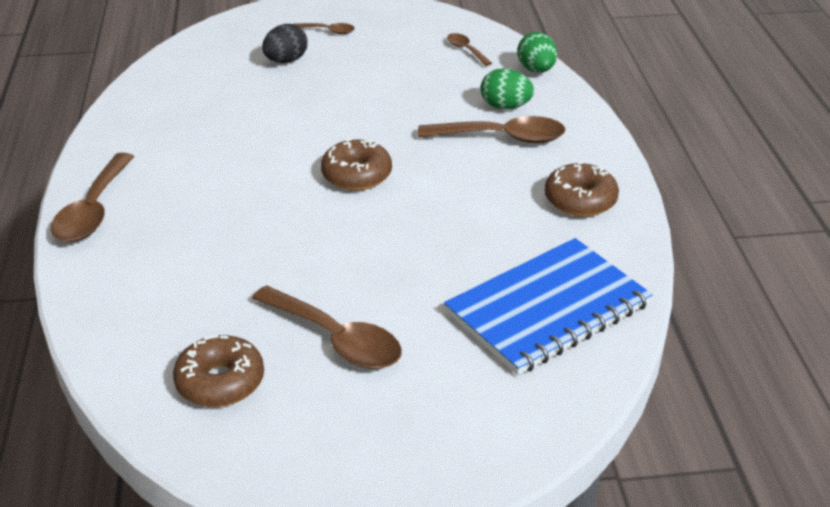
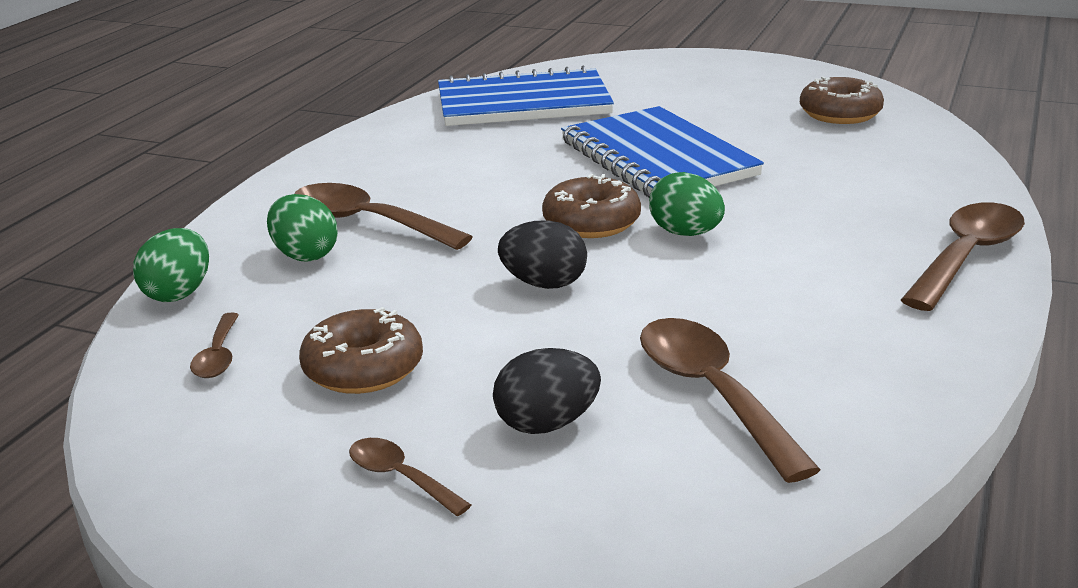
camera: 150 degrees left, 10 degrees down
brown spoon [252,285,402,369] -> brown spoon moved to [640,318,821,483]
brown donut [545,161,619,217] -> brown donut moved to [299,307,423,394]
none -> black egg [498,220,587,289]
none -> blue notebook [561,106,764,198]
none -> green egg [649,172,725,236]

